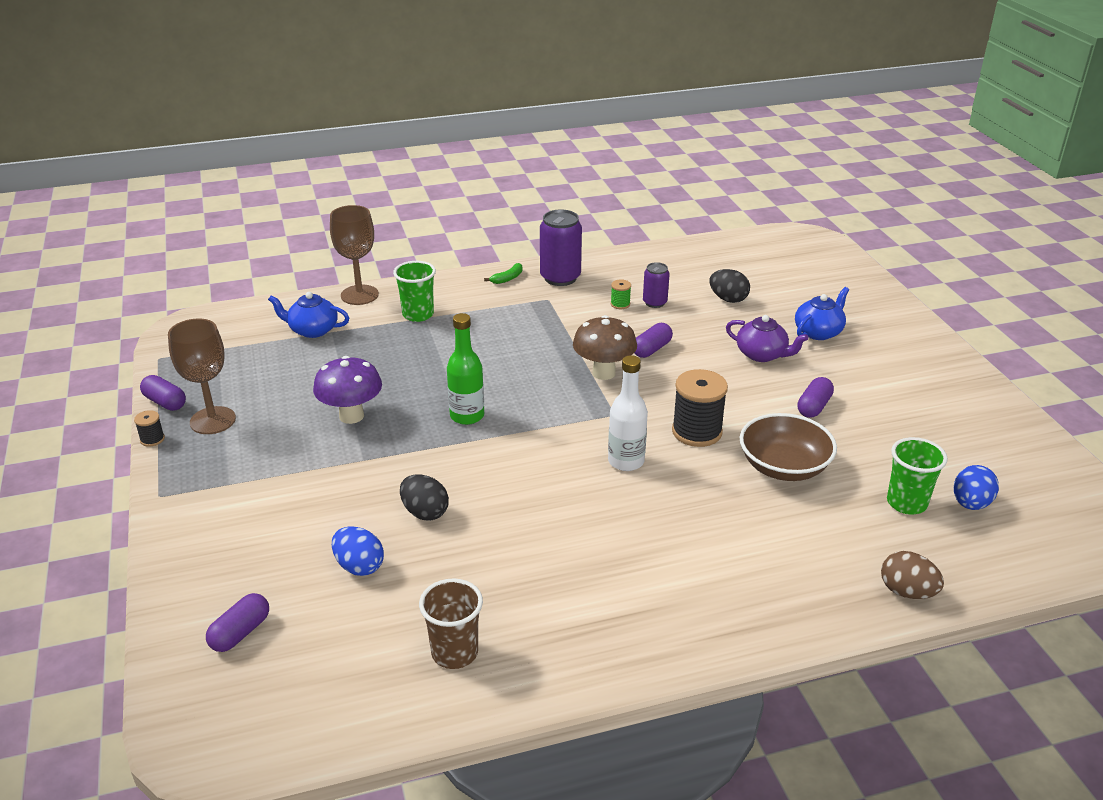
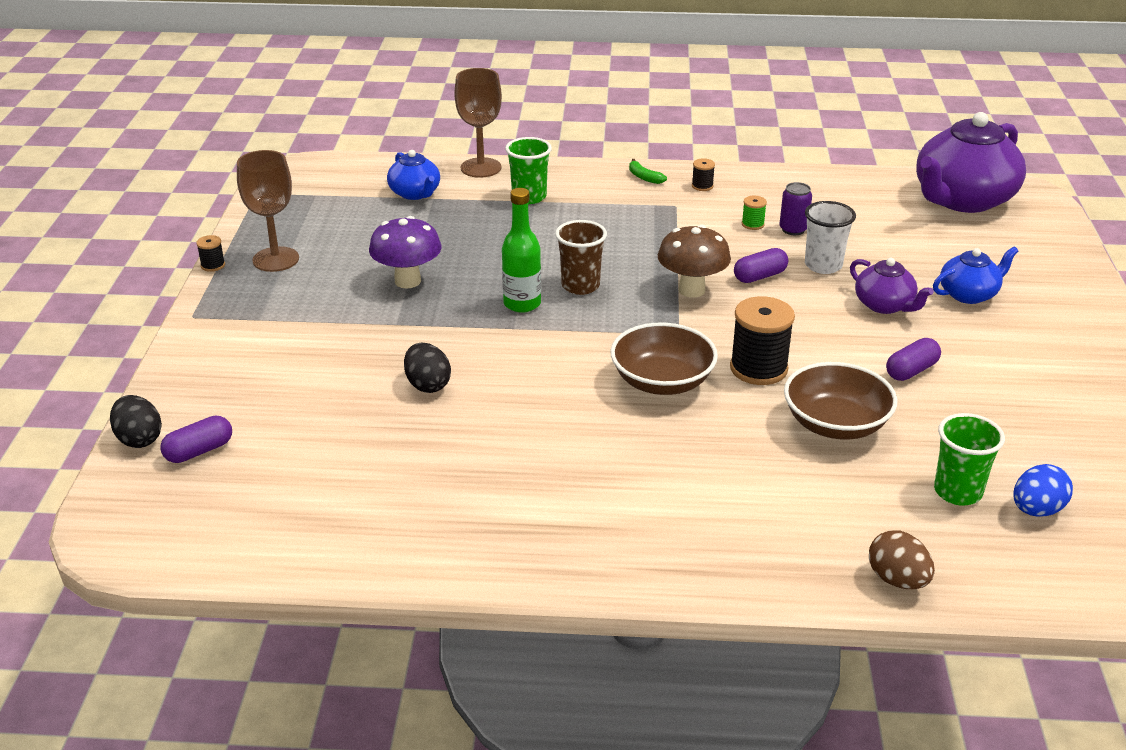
camera: 20 degrees right, 0 degrees up
purple capsule [140,375,186,411] -> none
blue teapot [268,292,349,338] -> blue teapot turned 150 degrees counterclockwise [387,150,440,200]
blue egg [332,527,384,576] -> none
brown cup [419,578,483,669] -> brown cup moved to [555,220,607,295]
green banana [484,263,523,284] -> green banana turned 75 degrees clockwise [629,159,667,184]
purple can [540,209,582,286] -> black spool [692,158,715,191]
white bottle [608,355,648,471] -> brown bowl [610,323,718,395]
black egg [710,269,750,303] -> black egg moved to [110,395,162,448]
none -> white cup [805,201,856,274]
none -> purple teapot [916,112,1026,213]

